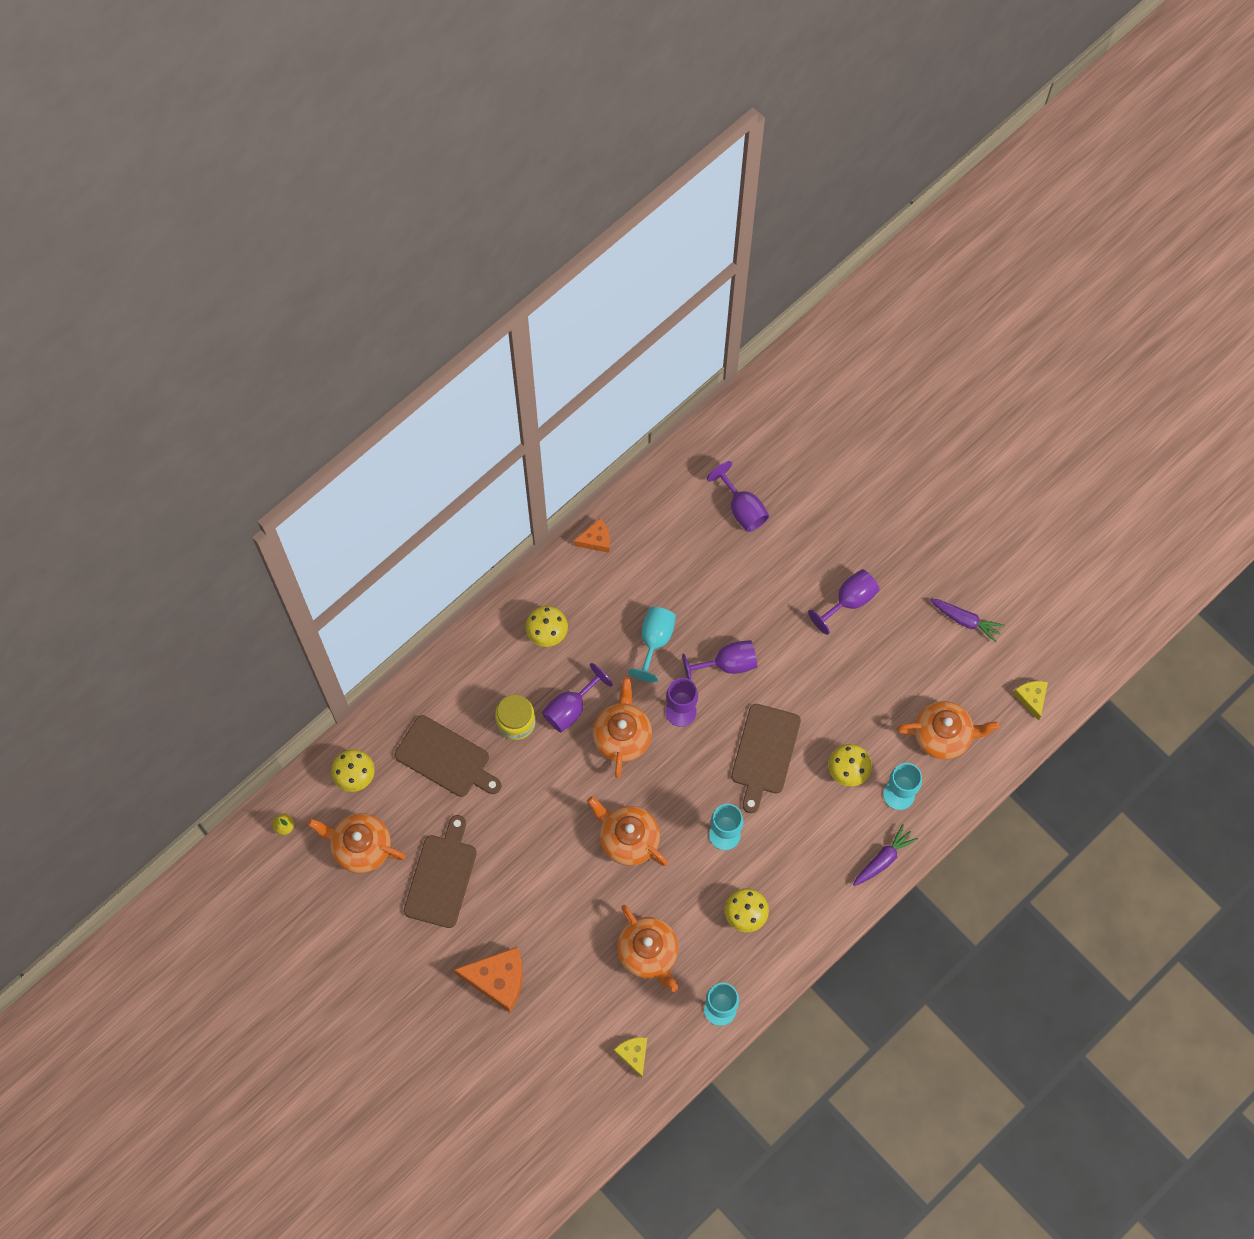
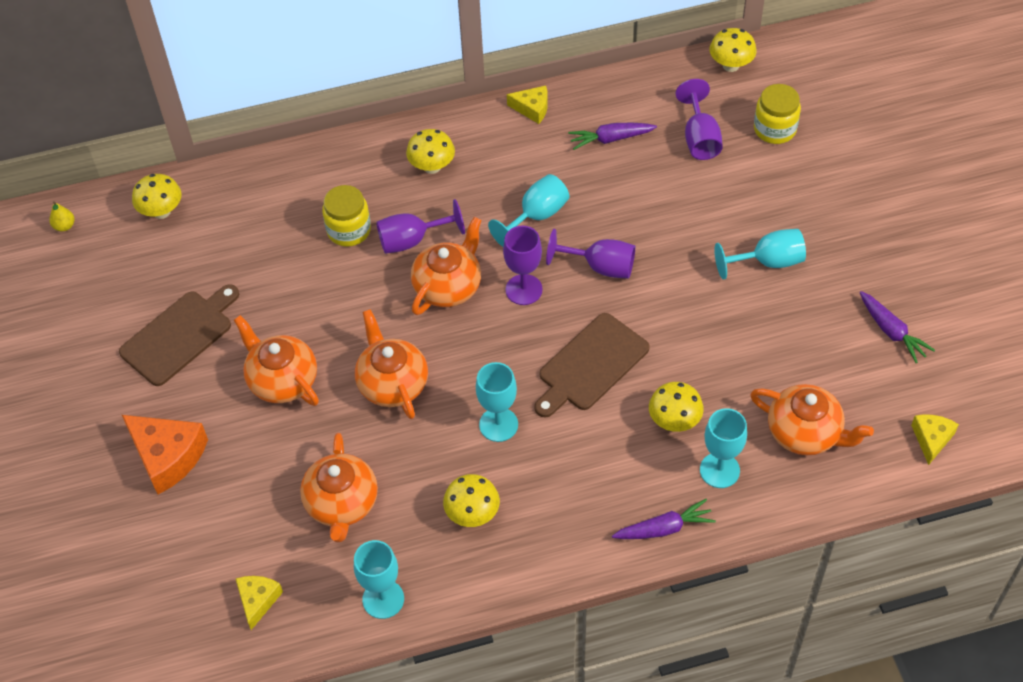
camera: 30 degrees right, 15 degrees down
orange teapot [308,813,406,873] -> orange teapot moved to [234,315,319,406]
brown cutting board [395,715,501,797] -> none
orange cheese [574,518,610,553] -> yellow cheese [507,86,548,124]
purple goblet [808,569,880,635] -> turquoise goblet [714,229,806,280]
none -> purple carrot [568,123,657,150]
none -> yellow mushroom [710,28,757,72]
none -> yellow jar [754,84,801,144]

